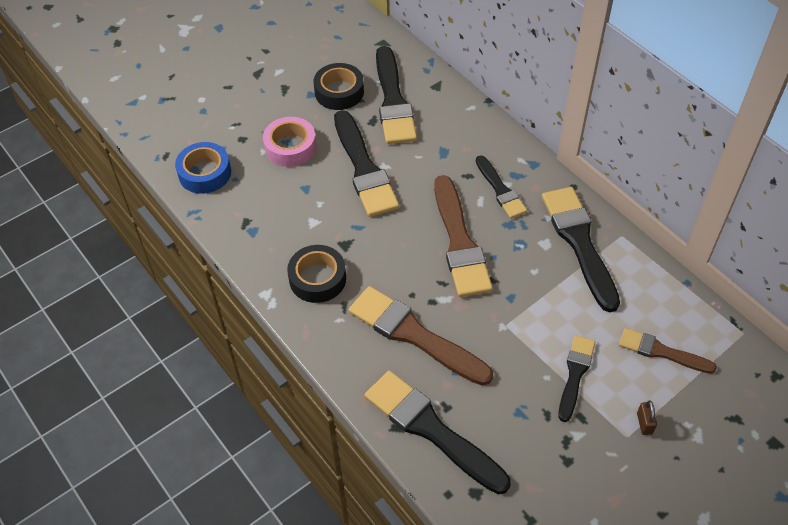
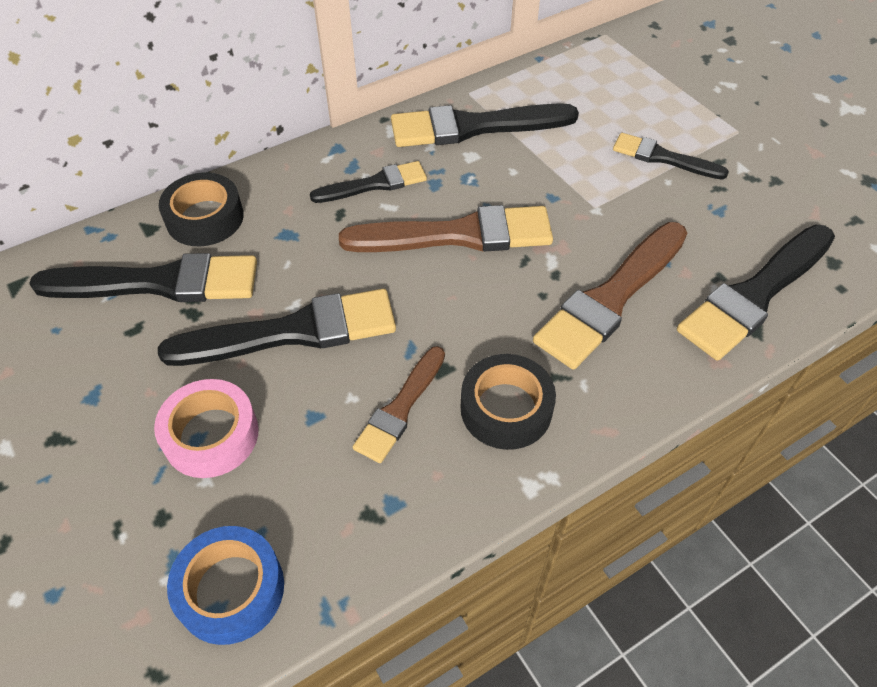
camera: 85 degrees left, 0 degrees up
black tape [314,63,364,110] -> black tape moved to [159,172,244,246]
brown brush [619,328,717,374] -> brown brush moved to [353,346,445,463]
brown padlock [637,400,657,435] -> none

